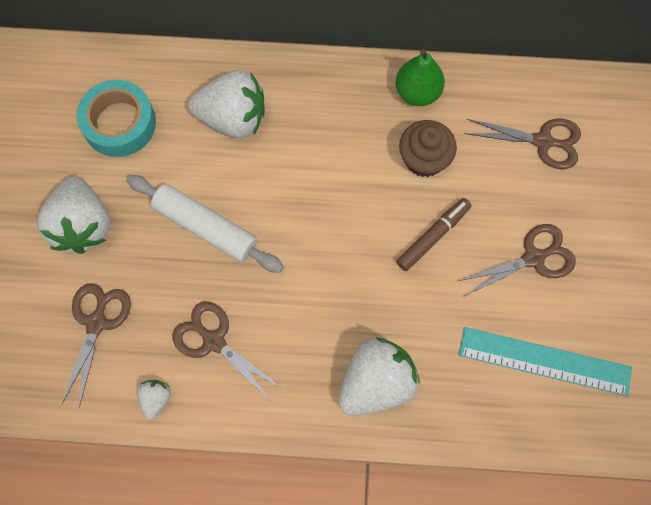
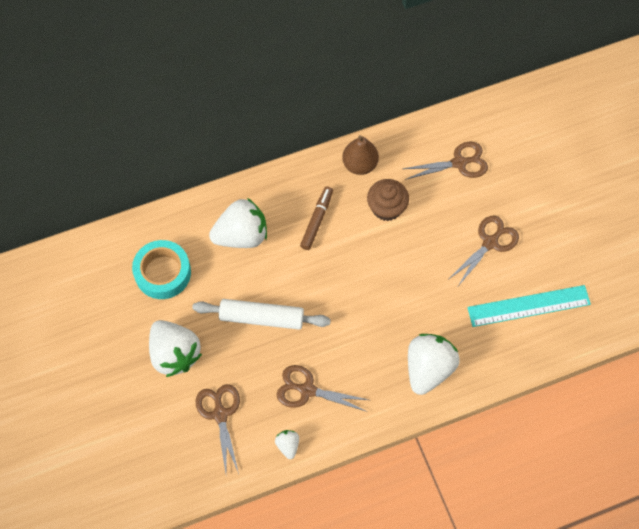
camera: 25 degrees left, 5 degrees down
green pear [396,49,445,106] -> brown pear [342,135,379,175]
brown marker [396,198,472,271] -> brown marker moved to [300,186,333,250]

